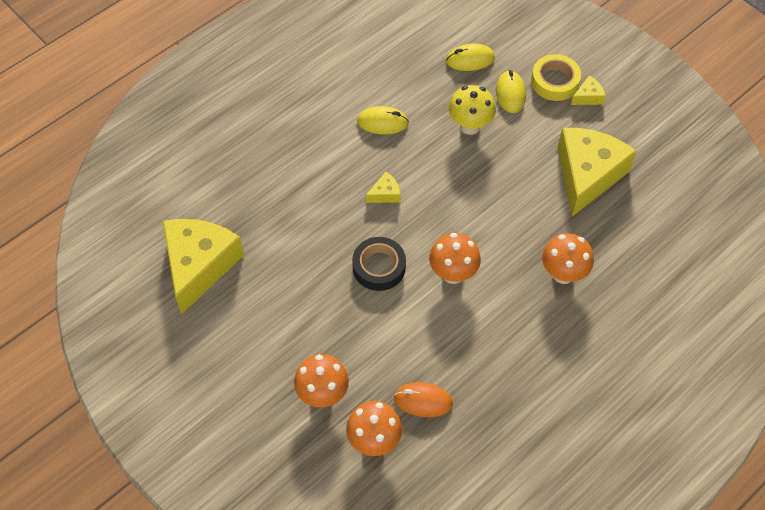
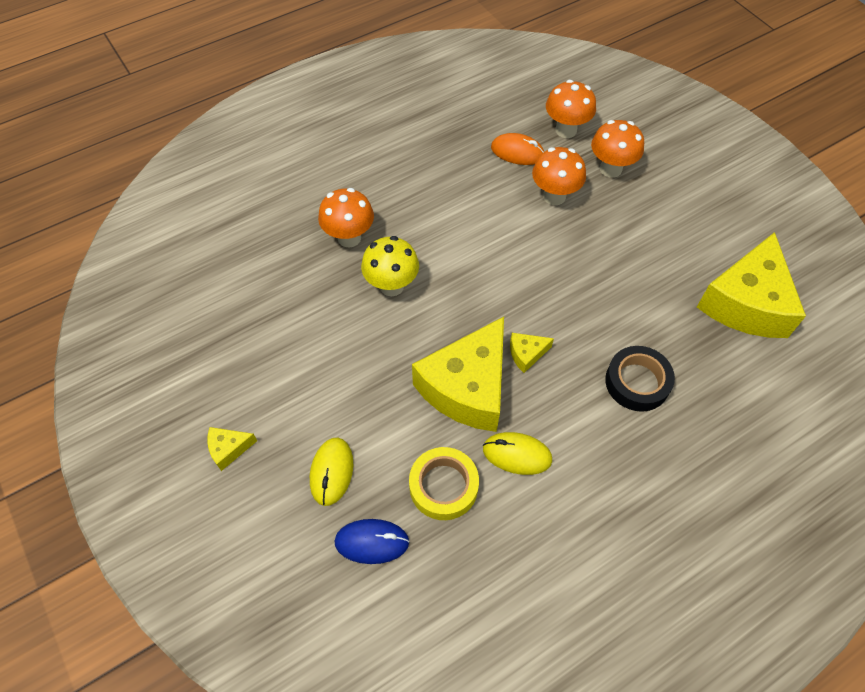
camera: 170 degrees left, 0 degrees up
black tape [352,237,406,291] -> black tape moved to [605,346,675,412]
orange mushroom [429,233,481,284] -> orange mushroom moved to [532,147,586,205]
yellow mouse [446,43,495,71] -> blue mouse [334,519,410,564]
yellow mushroom [449,85,496,135] -> yellow mushroom moved to [361,236,419,296]
yellow tape [531,54,581,101] -> yellow tape moved to [409,447,479,520]
yellow cheese [558,128,637,217] -> yellow cheese moved to [412,317,504,432]

